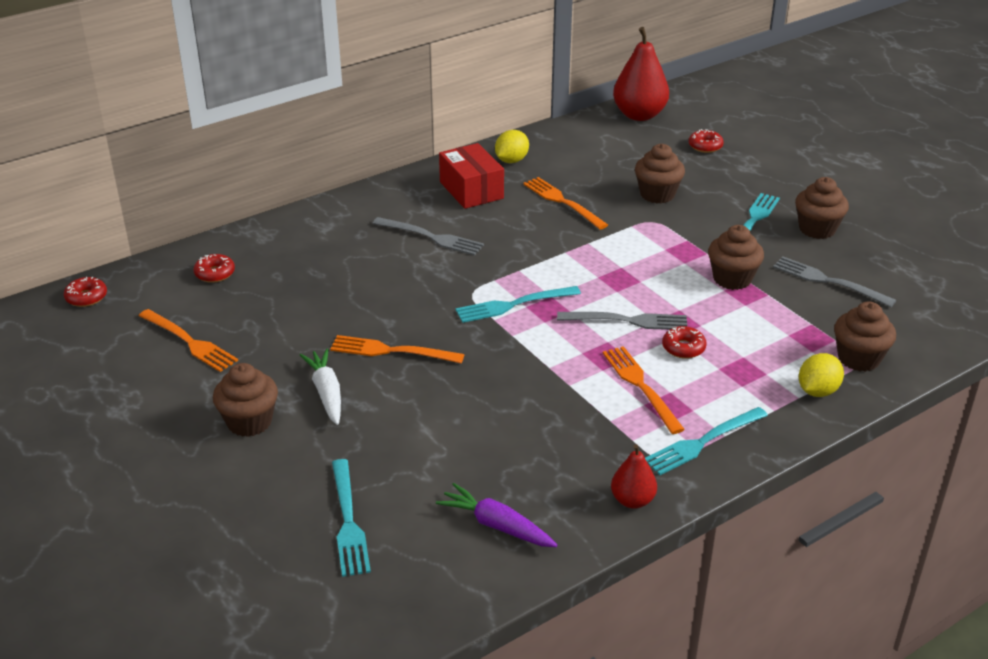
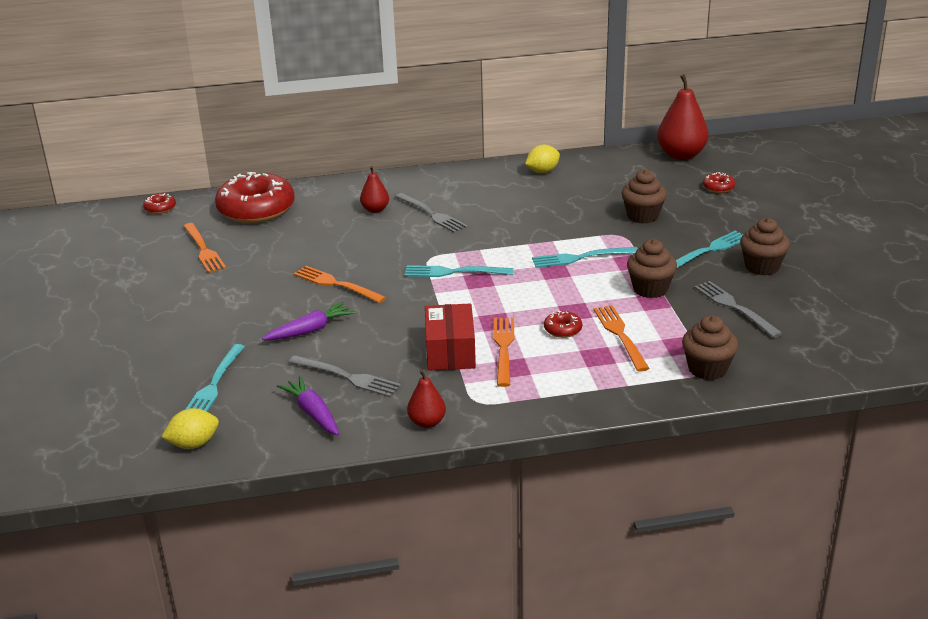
camera: 25 degrees right, 5 degrees down
red donut [194,254,235,283] -> red donut [215,172,295,223], size x2.44
brown cupcake [213,363,278,437] -> none
white carrot [300,348,341,425] -> none
red box [439,143,504,209] -> red box moved to [425,303,476,371]
orange fork [523,177,608,230] -> orange fork moved to [593,305,650,372]
grey fork [557,312,687,330] -> grey fork moved to [289,355,401,397]
turquoise fork [645,407,768,475] -> turquoise fork moved to [532,247,638,268]
yellow lemon [799,353,844,397] -> yellow lemon moved to [162,408,219,449]
none -> purple carrot [262,302,355,340]
none -> red pear [360,166,389,213]

